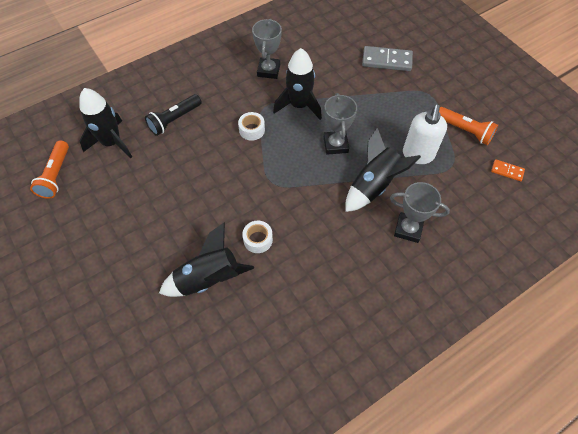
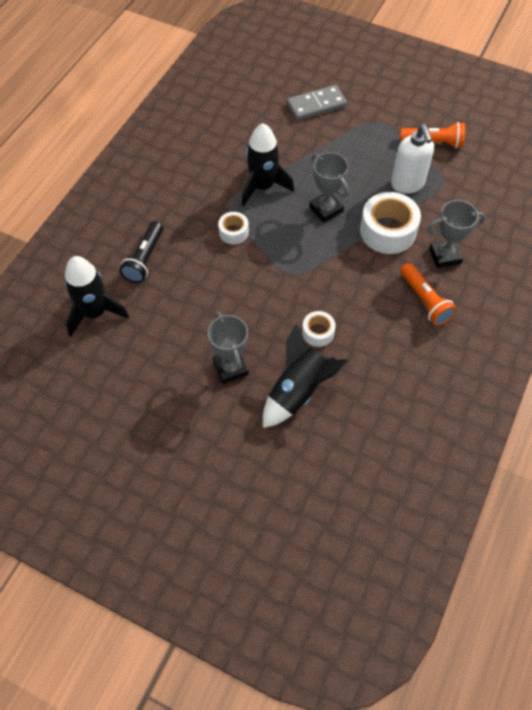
camera: 30 degrees left, 0 degrees up
orange flashlight [30,141,69,199] -> orange flashlight moved to [400,263,457,326]
grey trophy [252,19,282,79] -> grey trophy moved to [208,312,249,384]
black rocket [345,128,421,212] -> white tape [360,192,421,254]
orange domino [491,159,525,181] -> none

